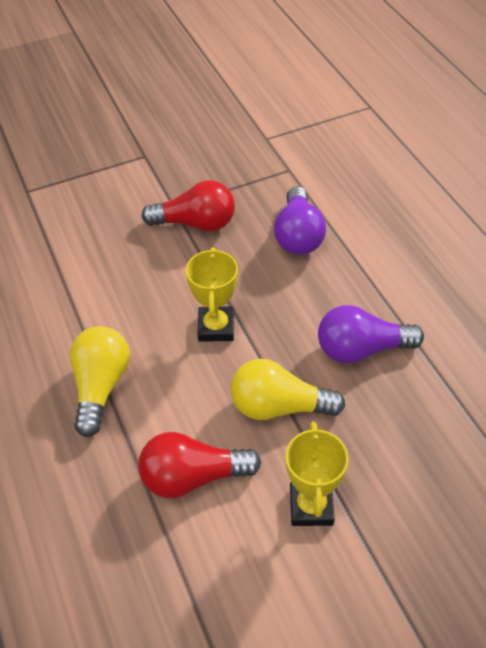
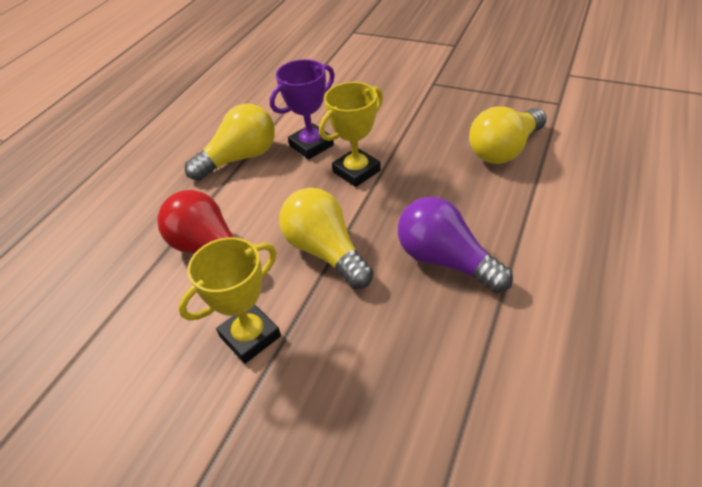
camera: 50 degrees right, 5 degrees down
red light bulb [142,180,235,232] -> none
purple light bulb [274,186,326,255] -> yellow light bulb [469,106,547,164]
none -> purple trophy [270,59,335,159]

